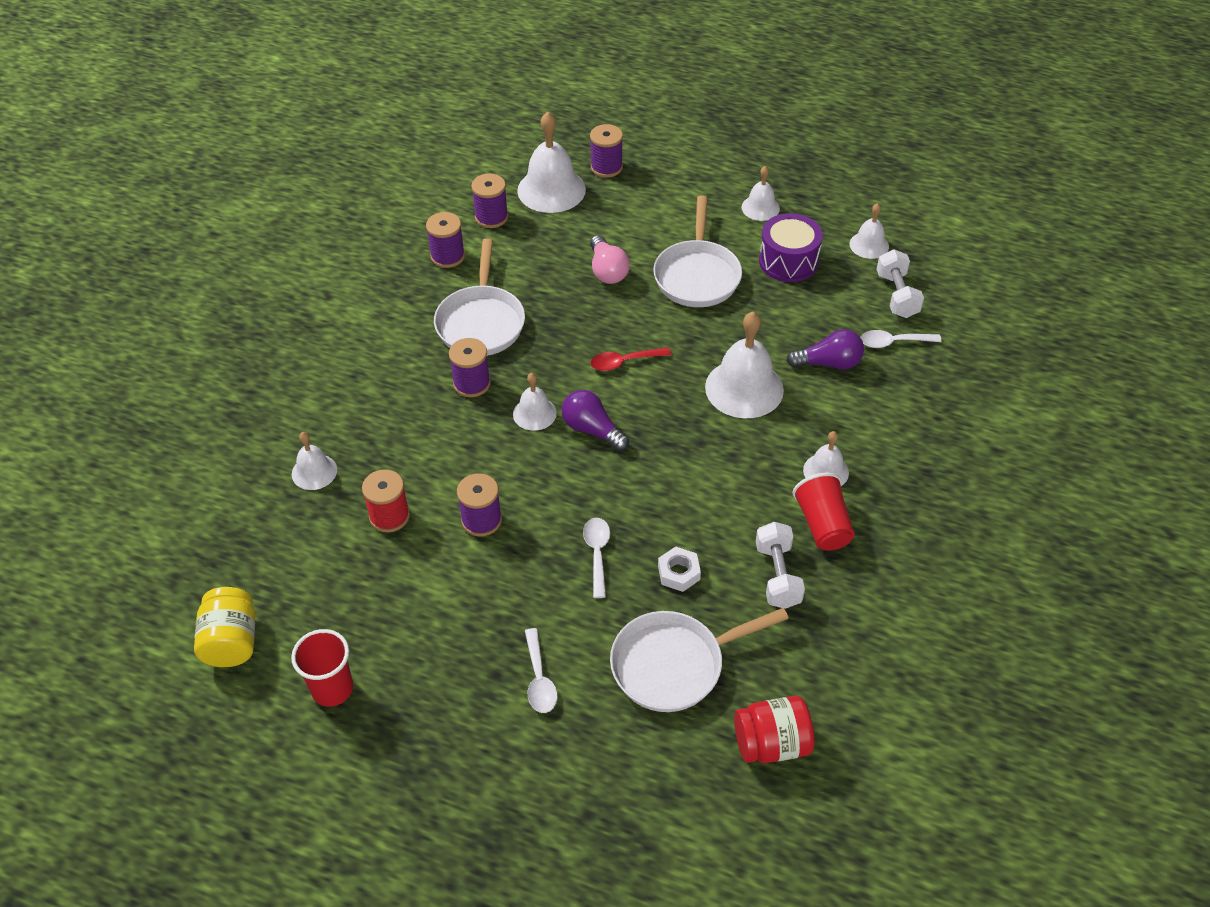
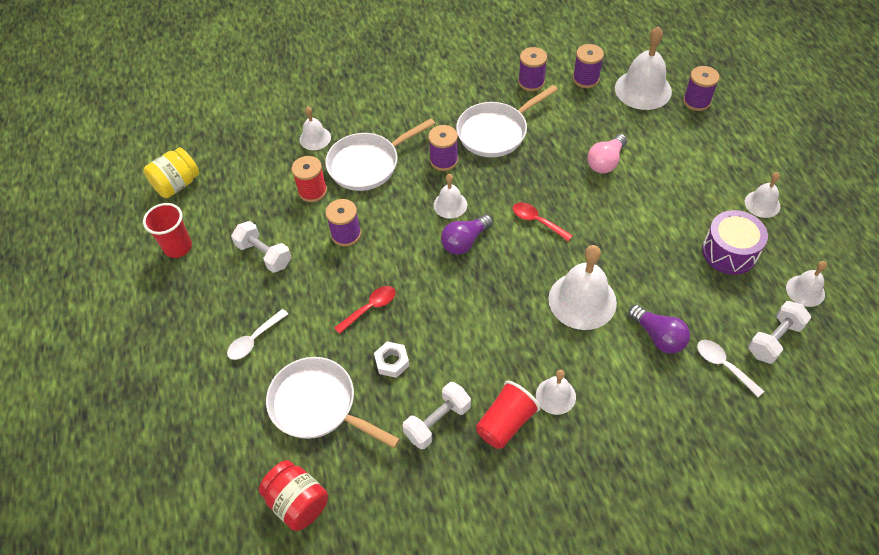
camera: 55 degrees right, 5 degrees up
purple light bulb [562,390,629,451] -> purple light bulb turned 135 degrees counterclockwise [441,214,493,255]
white spoon [583,518,610,598] -> red spoon [334,286,396,334]
white pan [653,195,742,307] -> white pan moved to [325,118,435,191]
none -> white dumbbell [231,221,291,273]

